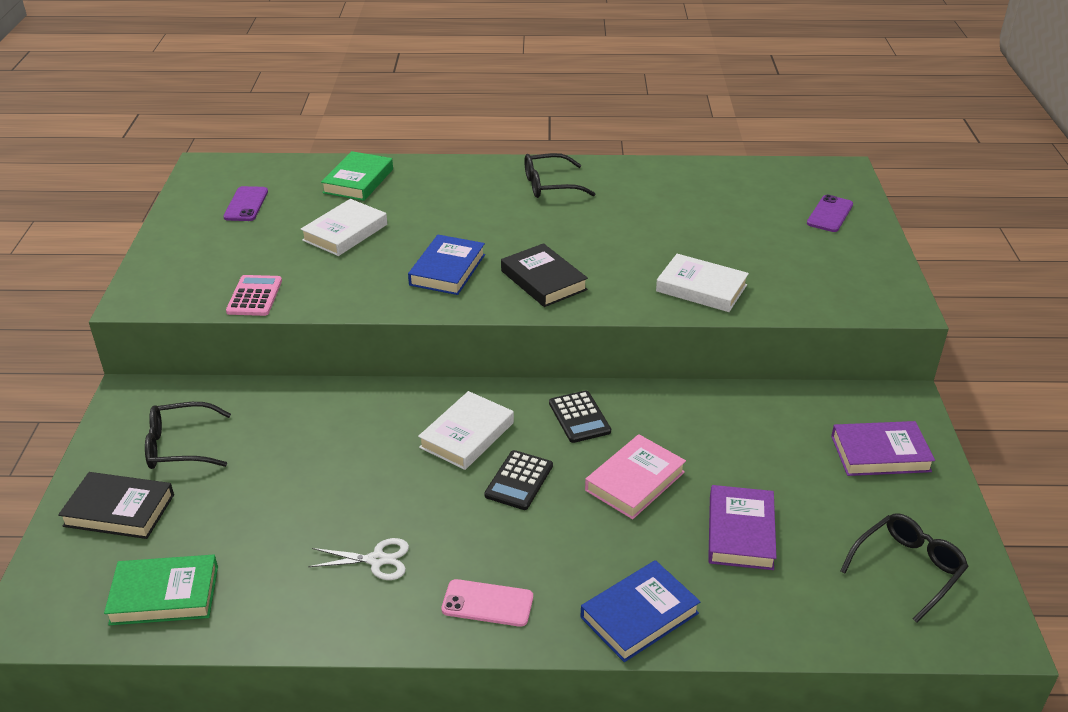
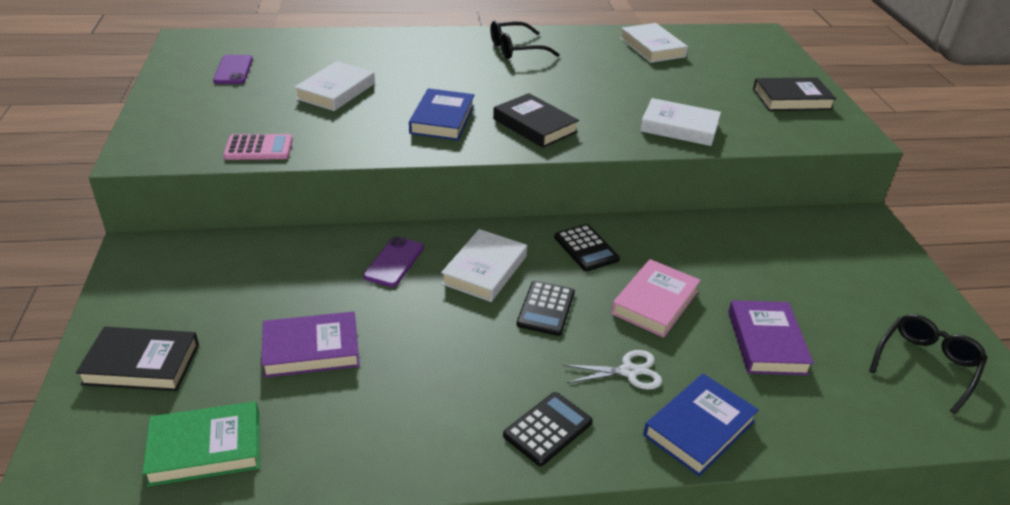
camera: 10 degrees left, 0 degrees up
black glasses [145,402,231,469] -> none
pink calculator [226,275,282,316] -> pink calculator turned 90 degrees clockwise [223,134,293,160]
white scissors [308,538,409,580] -> white scissors moved to [563,350,662,390]
green book [321,151,393,201] -> none
pink phone [441,579,533,627] -> black calculator [503,392,593,466]
purple phone [807,195,853,232] -> purple phone moved to [363,236,424,287]
purple book [831,421,935,476] -> purple book moved to [261,312,360,378]
none -> white book [620,23,688,63]
none -> black book [753,77,836,111]

